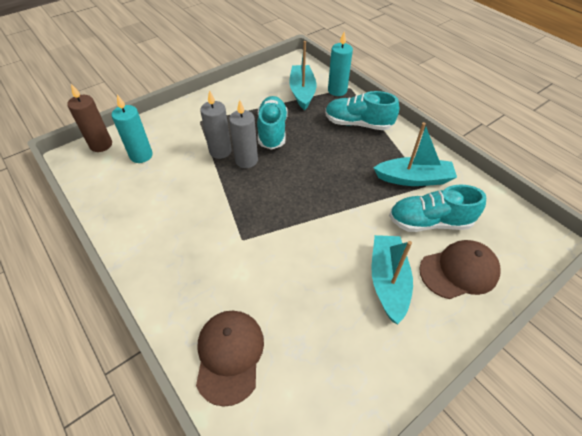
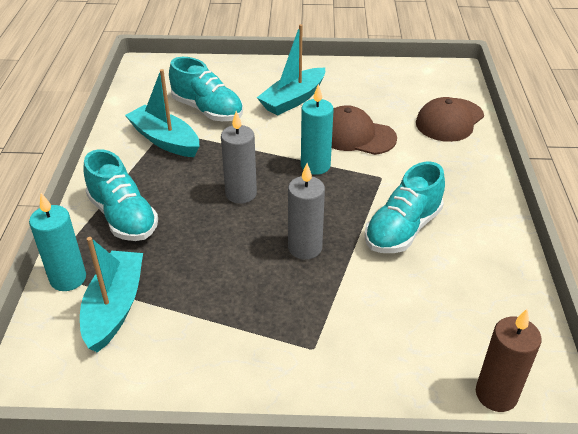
camera: 140 degrees left, 10 degrees down
turquoise candle [112,95,153,163] -> turquoise candle moved to [301,84,334,175]
grey candle [200,90,232,159] -> grey candle moved to [221,111,257,204]
turquoise shoe [257,96,288,150] -> turquoise shoe moved to [364,162,445,253]
turquoise boat [289,41,317,110] -> turquoise boat turned 150 degrees clockwise [80,237,143,352]
brown cap [419,240,500,299] -> brown cap moved to [332,105,397,155]

